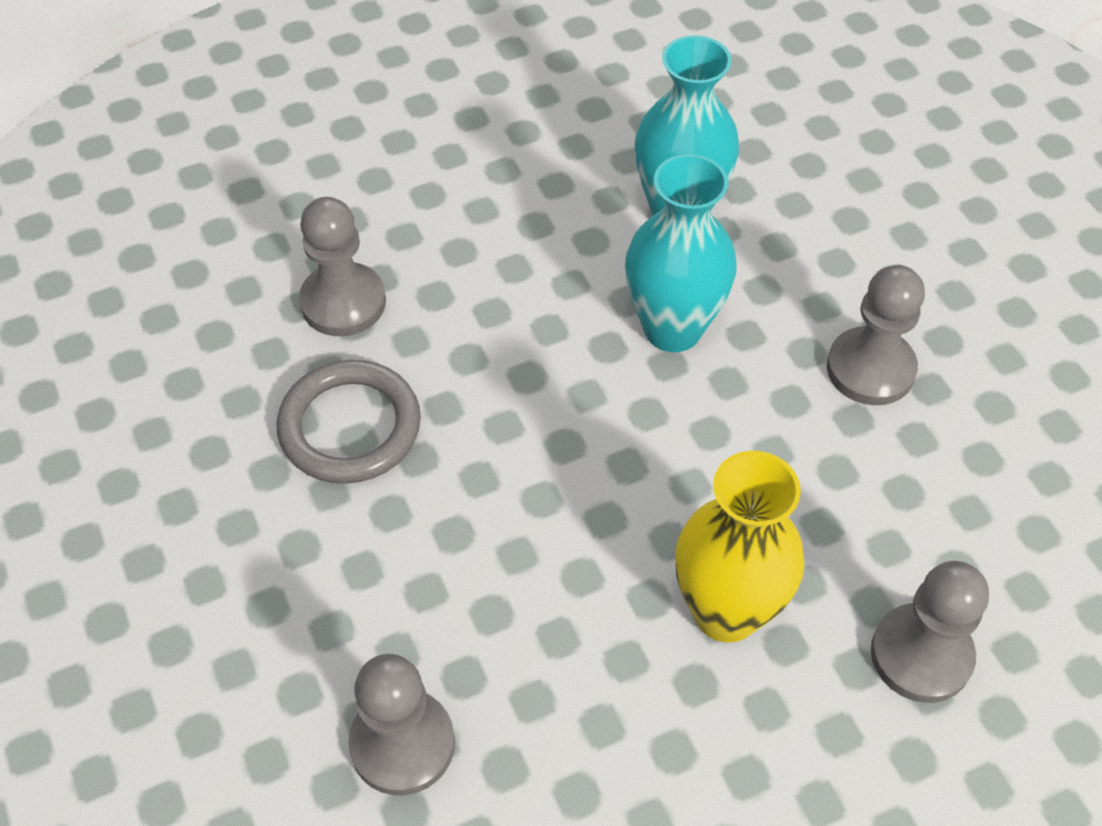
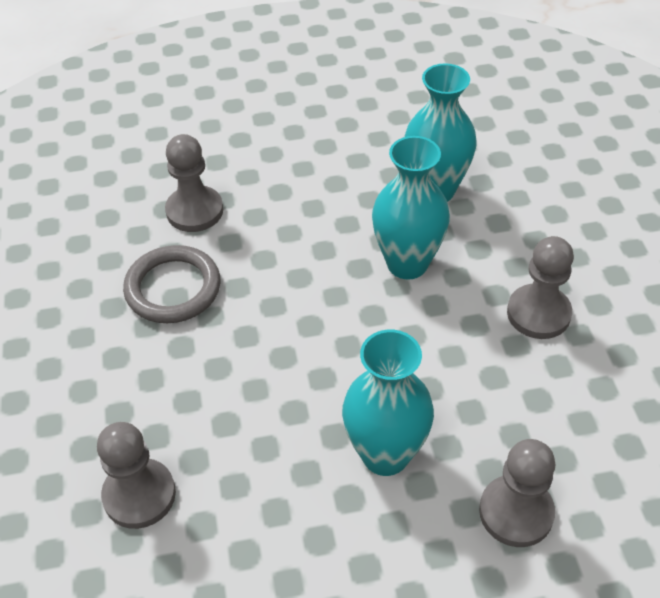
camera: 15 degrees right, 5 degrees down
yellow vase [675,451,804,642] -> turquoise vase [342,330,434,476]

